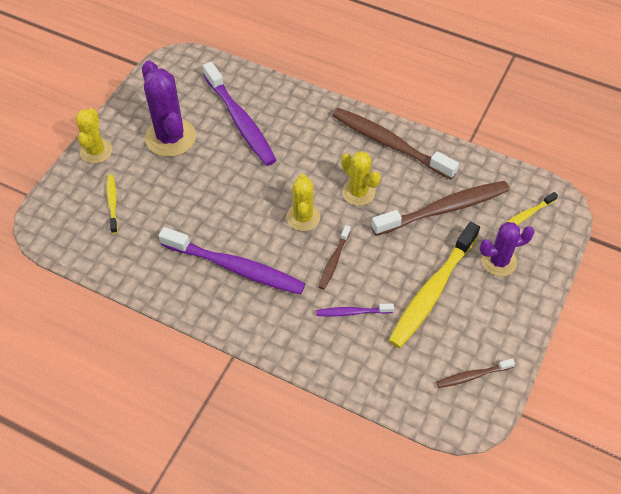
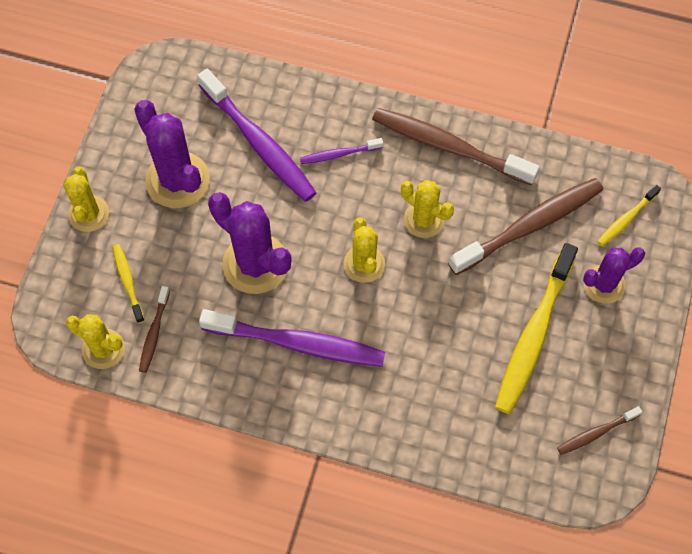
camera: 10 degrees left, 10 degrees up
purple toothbrush [316,303,394,317] -> purple toothbrush moved to [300,138,383,164]
brown toothbrush [319,225,351,289] -> brown toothbrush moved to [139,286,170,373]
none -> yellow cactus [66,314,125,369]
none -> purple cactus [208,192,292,294]

